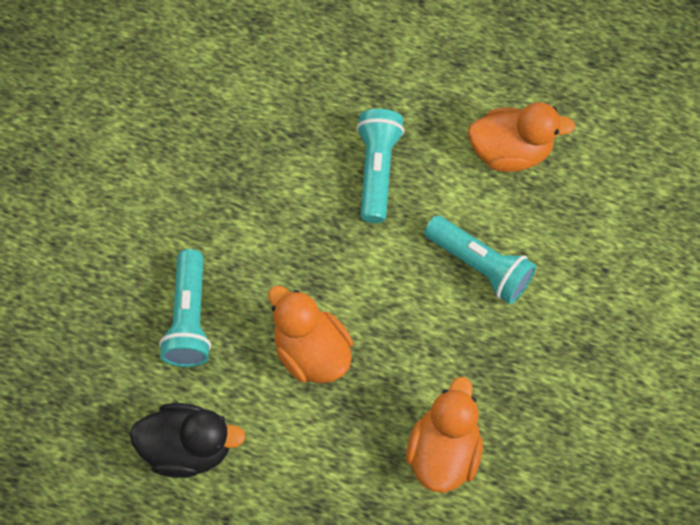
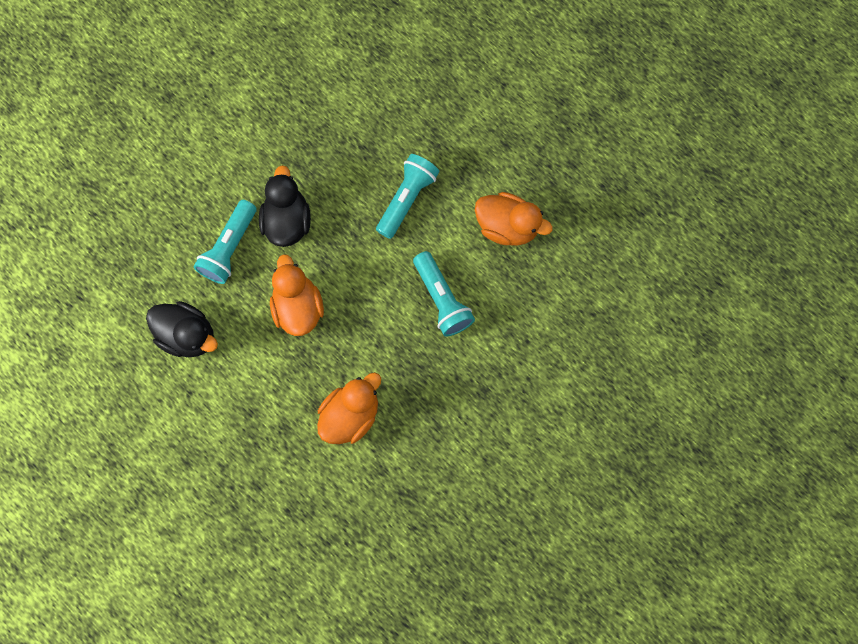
camera: 25 degrees right, 10 degrees up
none -> black duck [259,165,311,247]

